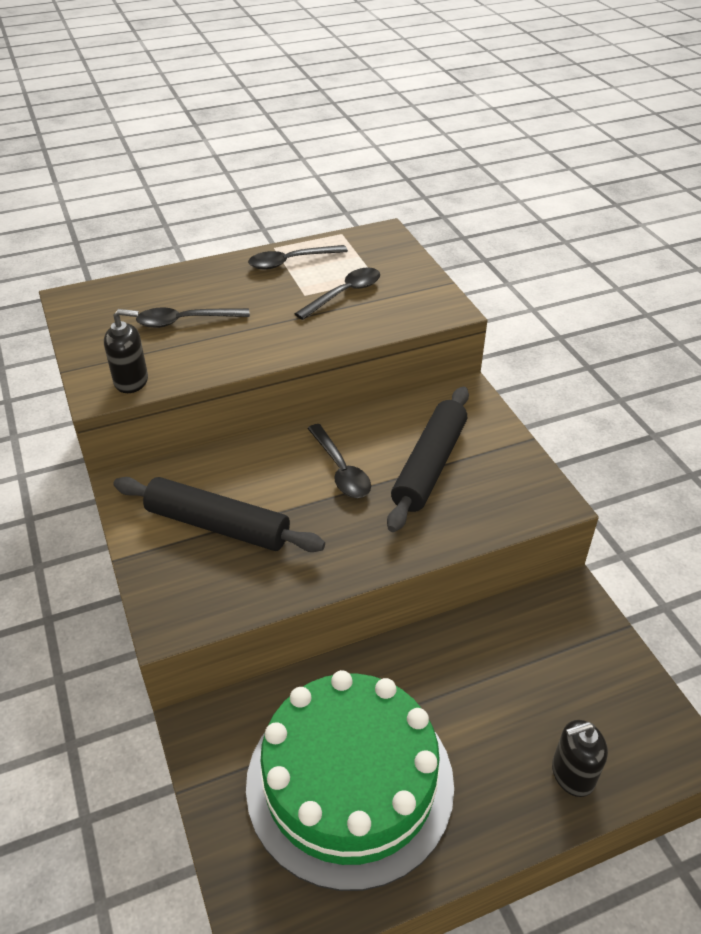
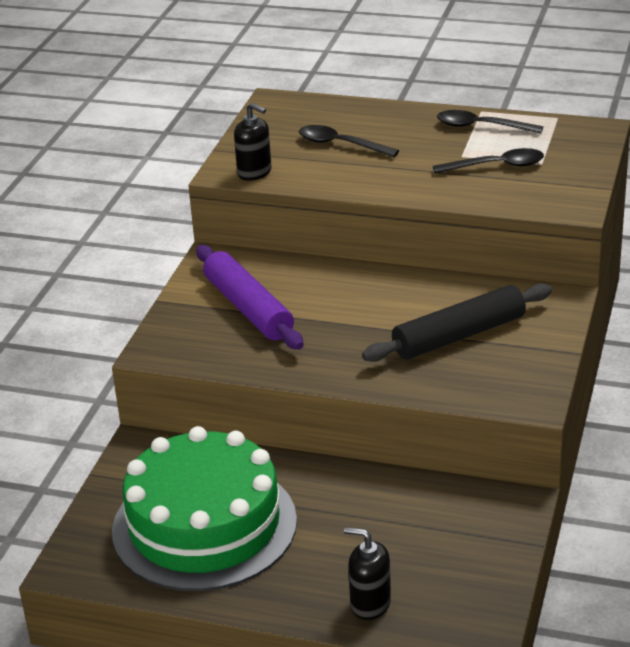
camera: 40 degrees right, 10 degrees down
black rolling pin [113,477,325,552] -> purple rolling pin [196,245,304,349]
black spoon [307,424,371,498] -> none

